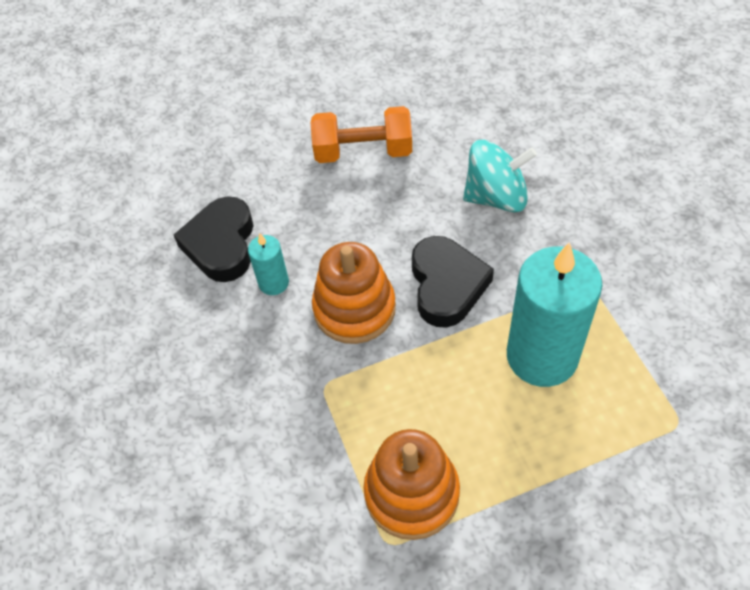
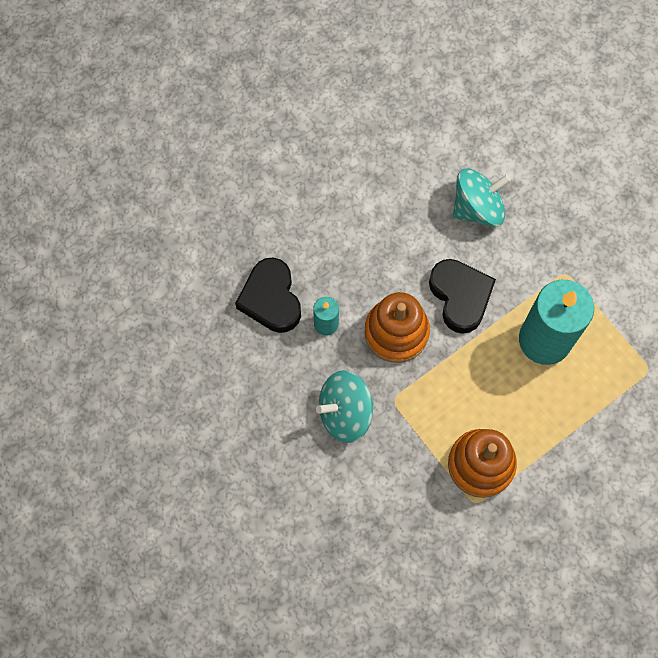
camera: 20 degrees left, 15 degrees up
orange dumbbell [311,106,412,163] -> none
none -> turquoise spinning top [316,370,373,443]

